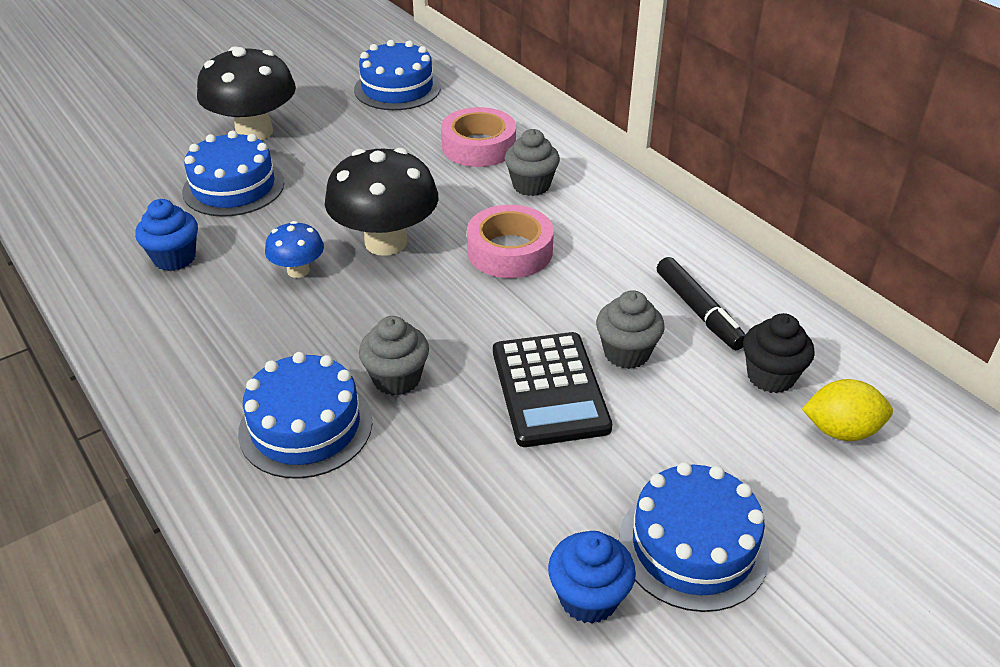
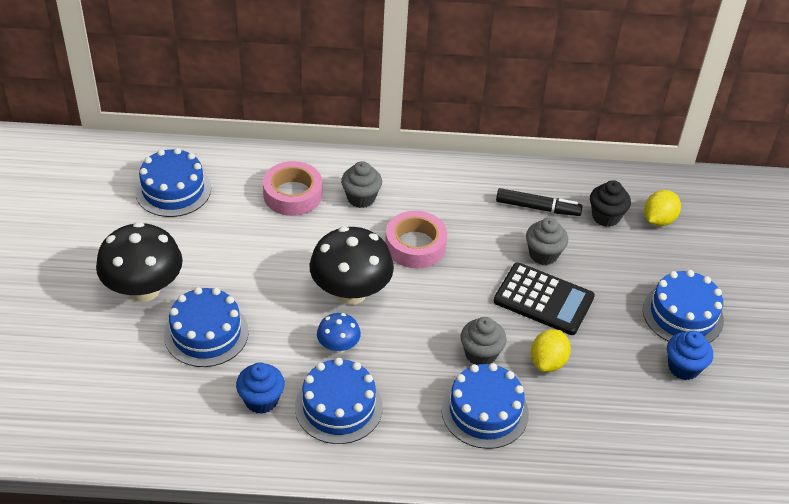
camera: 55 degrees left, 5 degrees up
none -> blue cake [295,358,383,444]
none -> yellow lemon [531,329,571,372]

